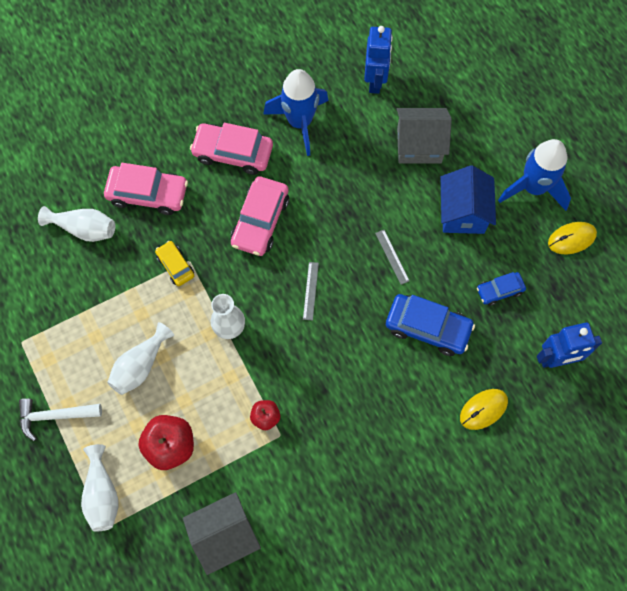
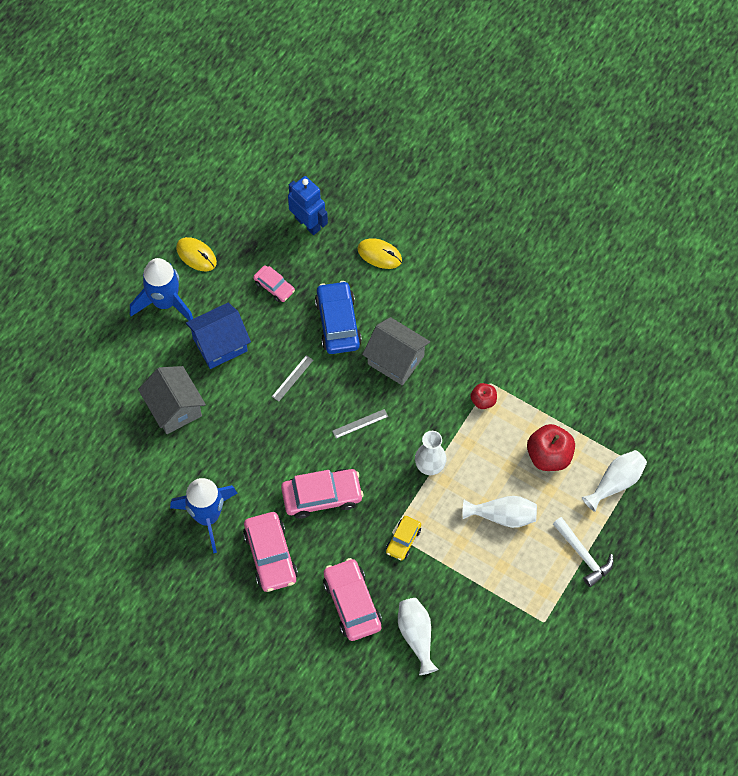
camera: 120 degrees left, 5 degrees down
grey house [183,492,261,575] -> grey house moved to [362,317,430,385]
blue robot [364,26,393,94] -> none
blue car [477,272,526,306] -> pink car [253,265,295,302]

